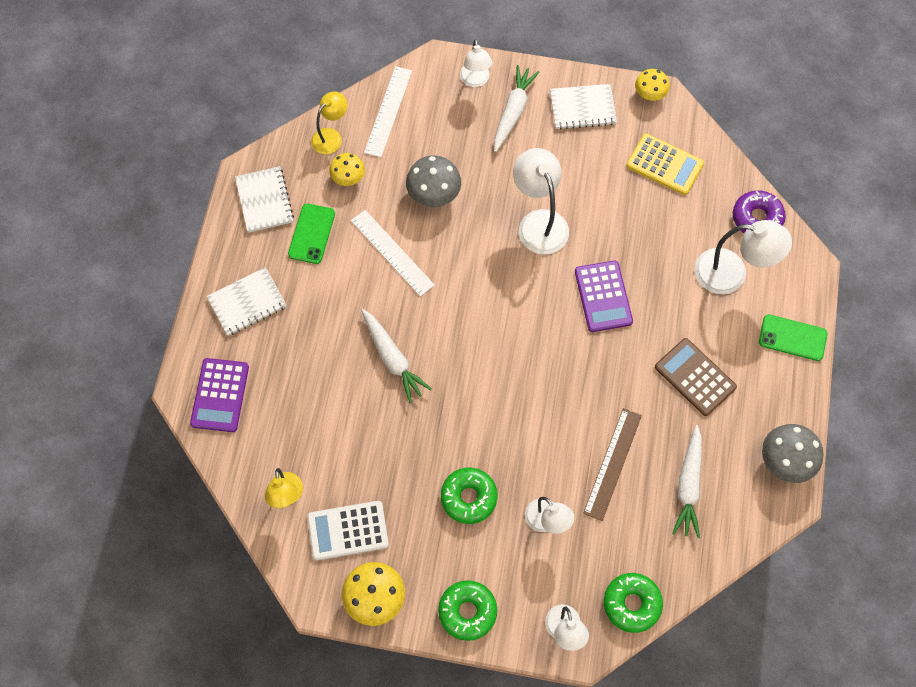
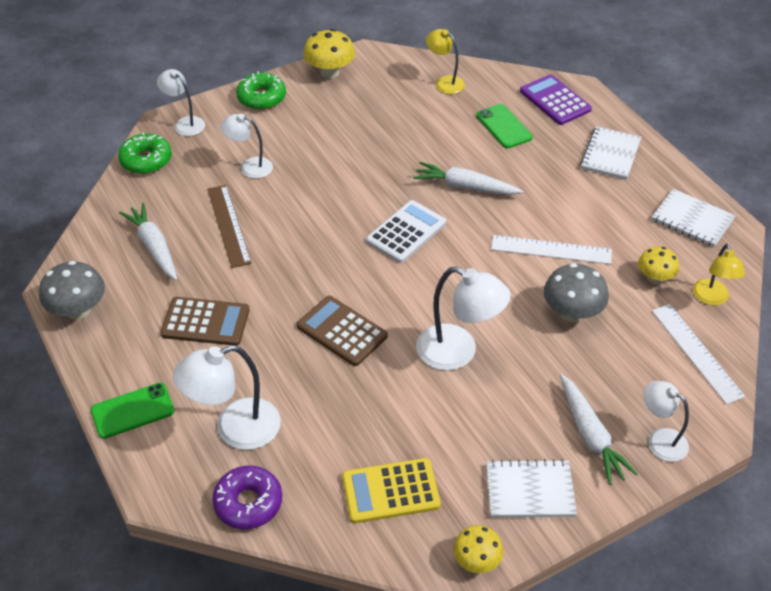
camera: 140 degrees right, 20 degrees down
green phone [288,204,335,264] -> green phone moved to [476,104,533,148]
white calculator [307,501,389,561] -> white calculator moved to [366,200,446,263]
green donut [441,468,498,524] -> none
white notebook [550,84,617,130] -> white notebook turned 45 degrees clockwise [486,459,577,517]
purple calculator [575,261,633,332] -> brown calculator [297,296,388,366]

